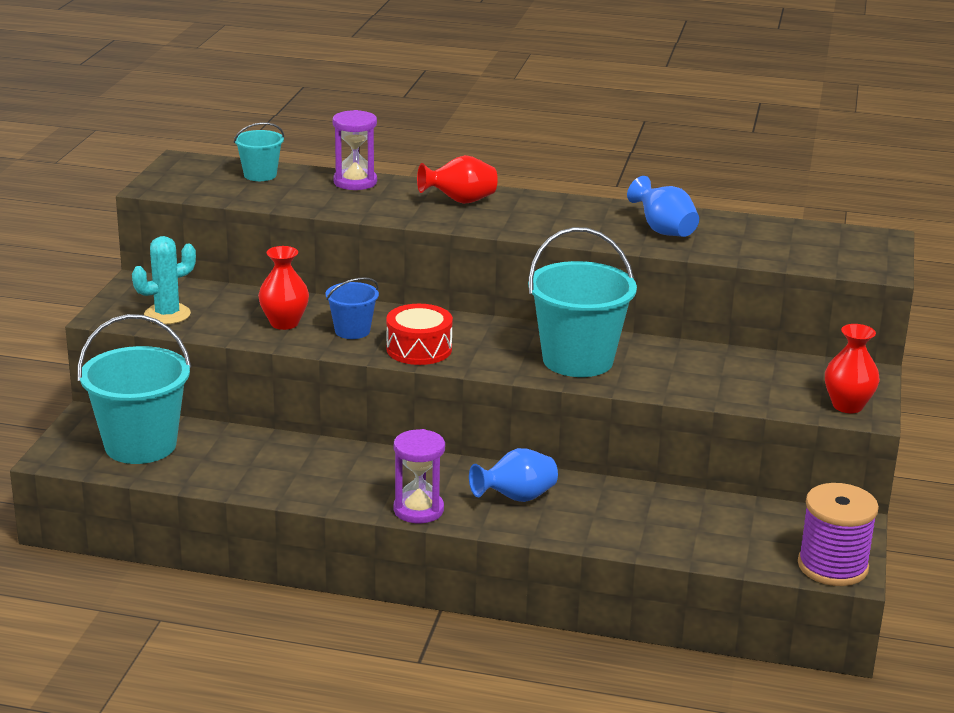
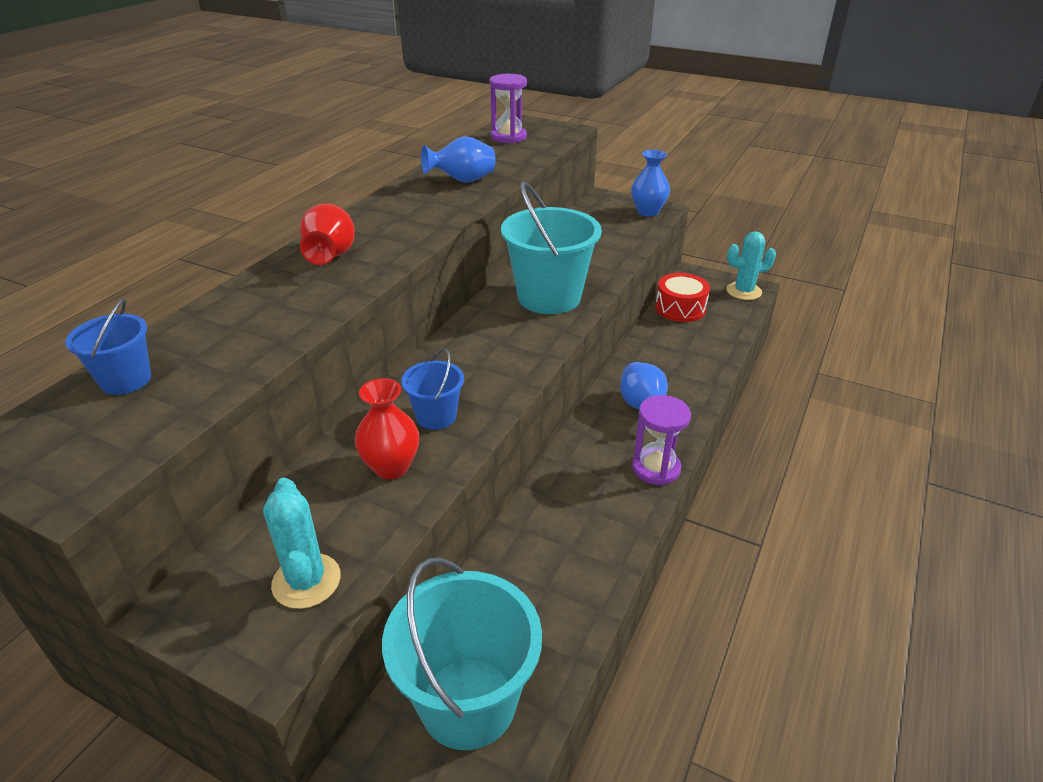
camera: 75 degrees left, 10 degrees up
turquoise bucket [234,122,284,181] -> blue bucket [65,298,151,395]
purple hourglass [332,110,377,190] -> purple hourglass moved to [489,74,527,143]
red drum [386,304,453,365] -> red drum moved to [655,273,710,322]
purple spool [798,483,879,586] -> turquoise cactus [726,231,776,300]
red vase [825,324,880,413] -> blue vase [631,150,670,217]

